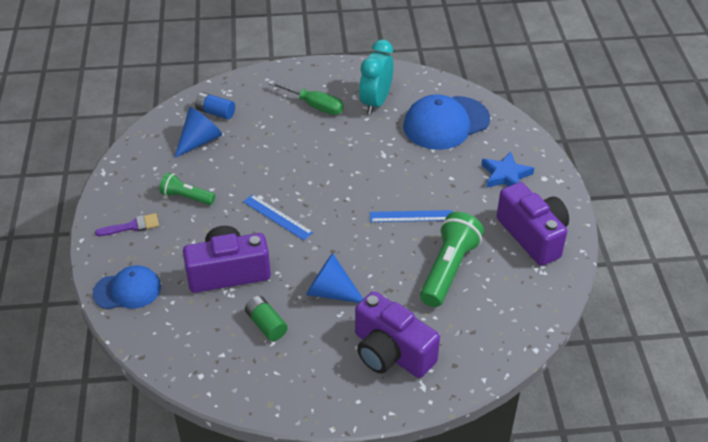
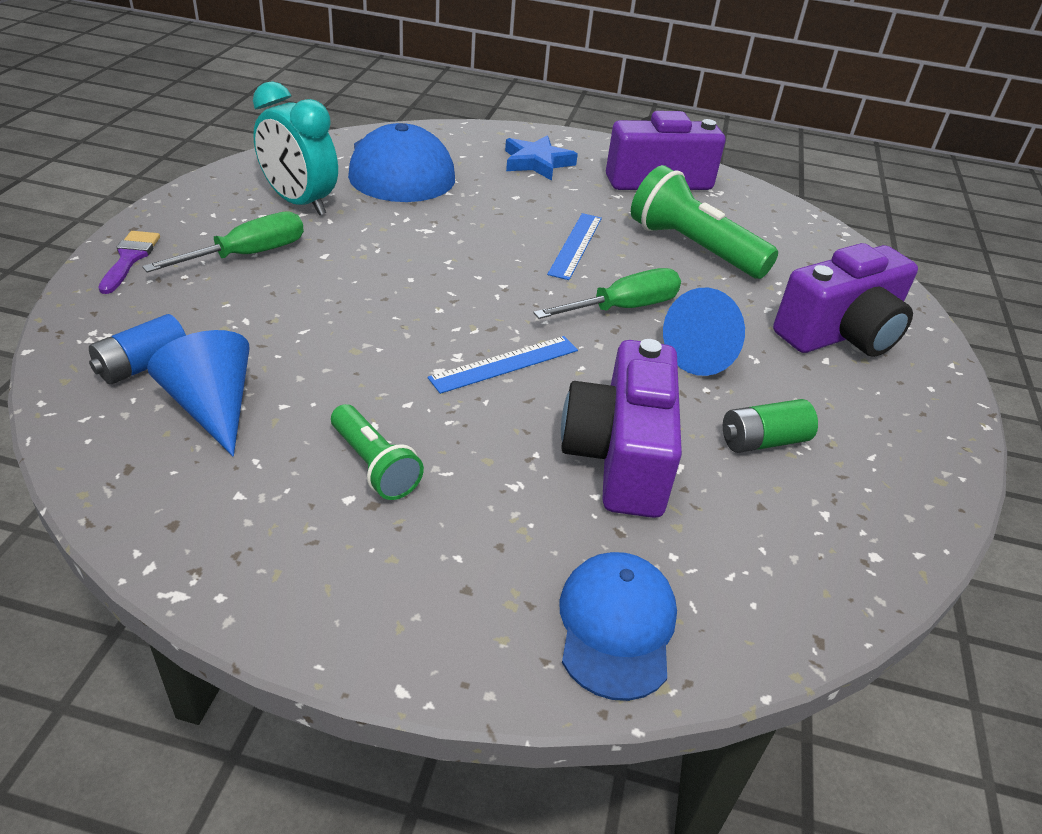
camera: 75 degrees left, 5 degrees down
purple brush [95,213,159,236] -> purple brush moved to [98,231,160,294]
green flashlight [159,173,215,205] -> green flashlight turned 75 degrees counterclockwise [331,404,424,500]
none -> green screwdriver [533,268,681,319]

